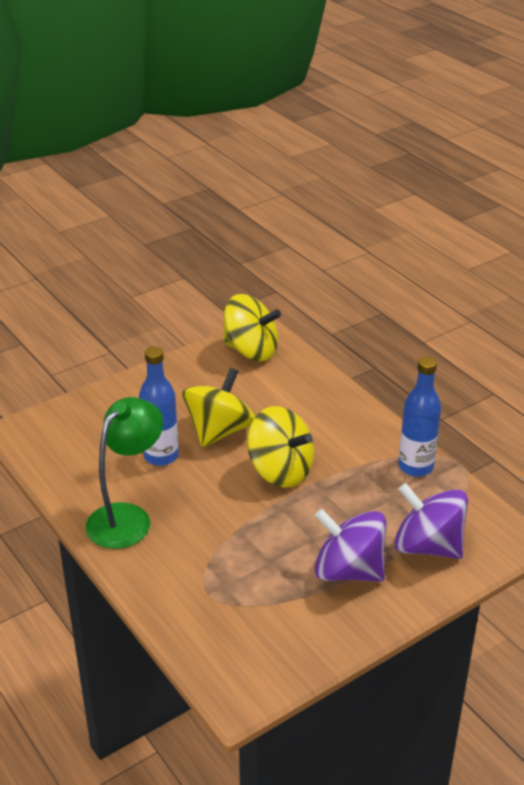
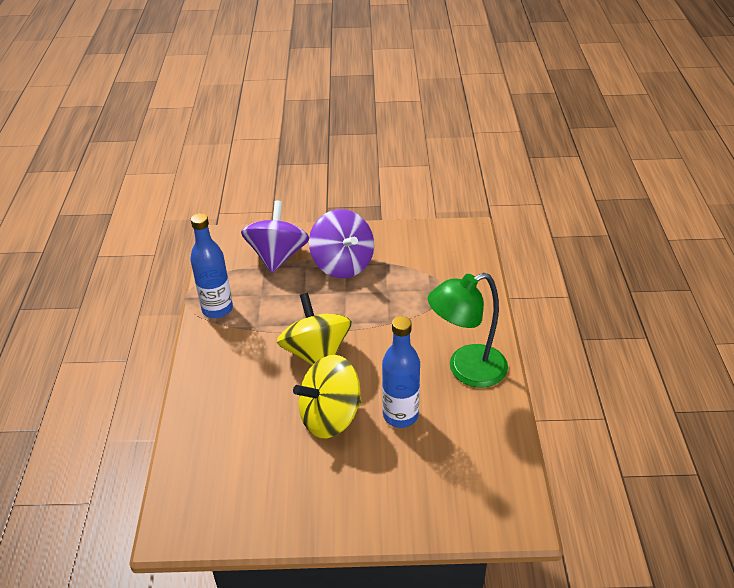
camera: 145 degrees left, 5 degrees up
yellow spinning top [223,294,281,361] -> none
purple spinning top [395,483,468,559] -> purple spinning top turned 150 degrees counterclockwise [241,201,309,273]

